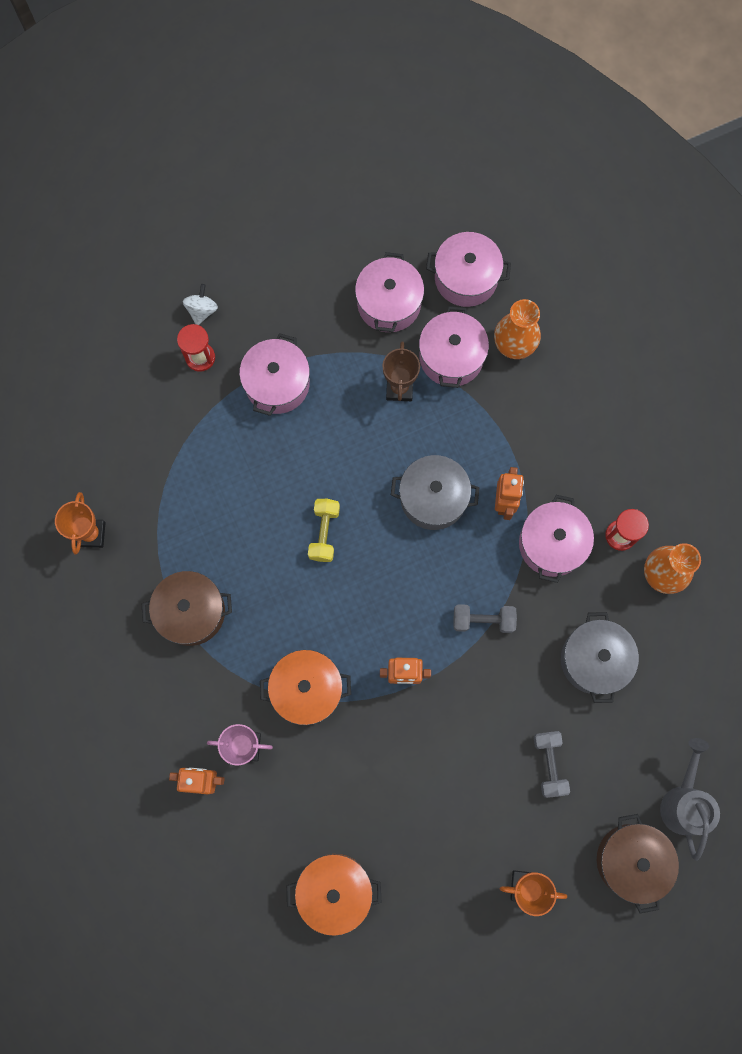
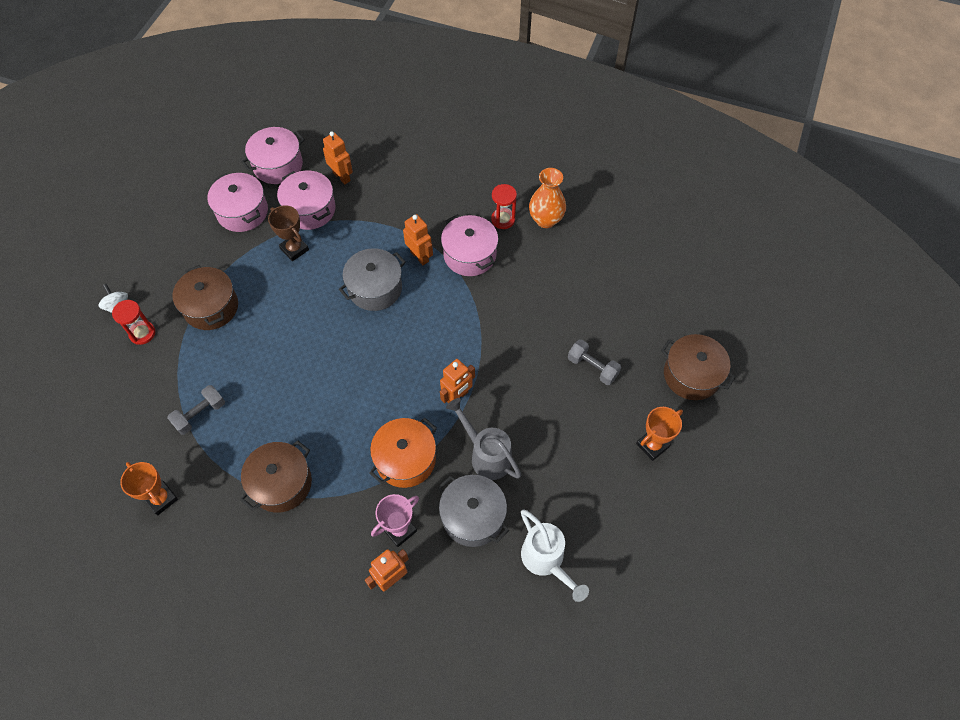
camera: 45 degrees left, 15 degrees down
pink pot [239,333,310,416] -> brown pot [173,265,238,330]
orange pot [287,854,381,936] -> white watering can [521,510,589,602]
yellow dumbbell [308,499,340,562] -> none
grey dumbbell [453,604,517,633] -> grey dumbbell moved to [167,385,225,435]
orange vase [494,299,541,359] -> orange robot [323,131,353,184]
grey pot [561,612,639,703] -> grey pot moved to [438,475,509,547]
grey watering can [660,738,720,861] -> grey watering can moved to [446,398,521,480]

